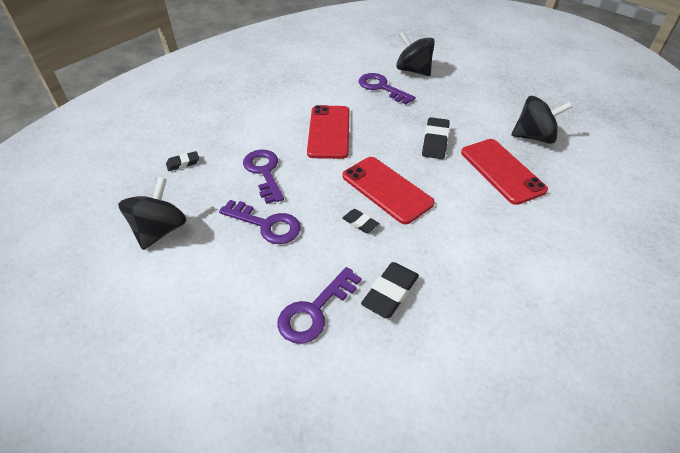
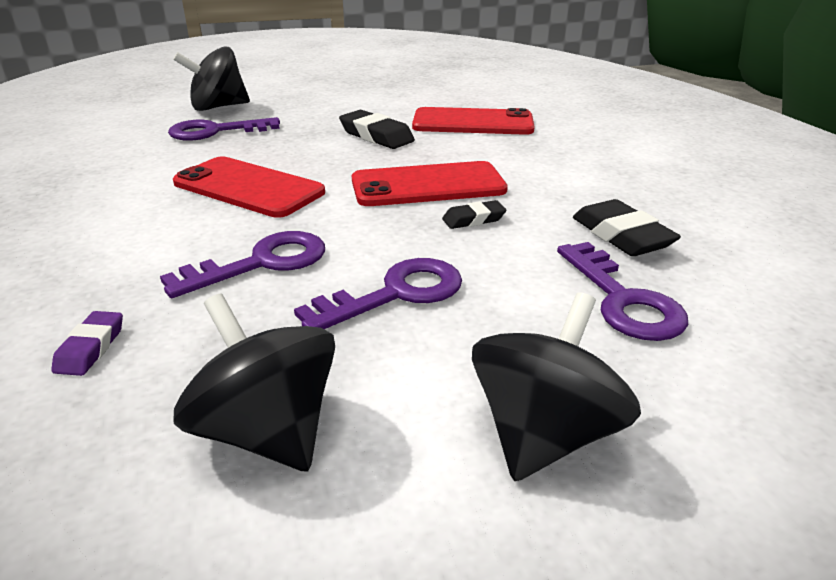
camera: 60 degrees left, 15 degrees down
black eraser [166,151,199,171] -> purple eraser [51,311,123,376]
purple key [243,150,284,204] -> purple key turned 135 degrees clockwise [160,231,325,298]
black spinning top [511,96,572,144] -> black spinning top moved to [472,292,641,481]

